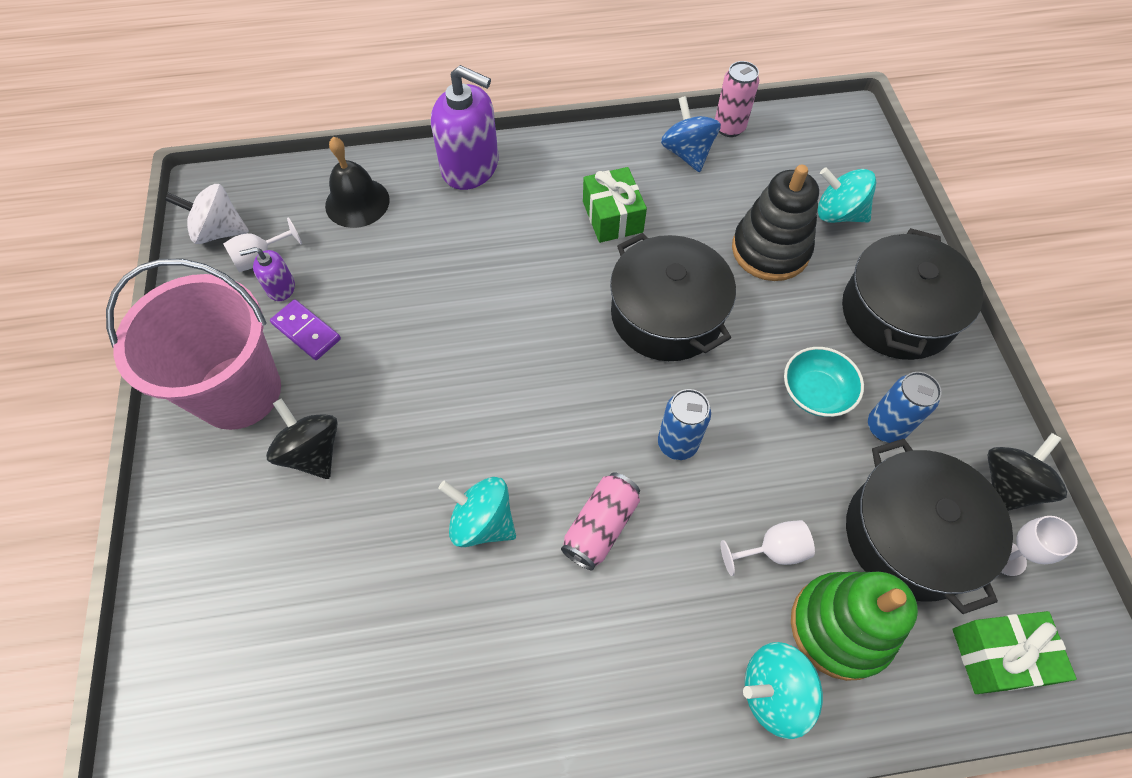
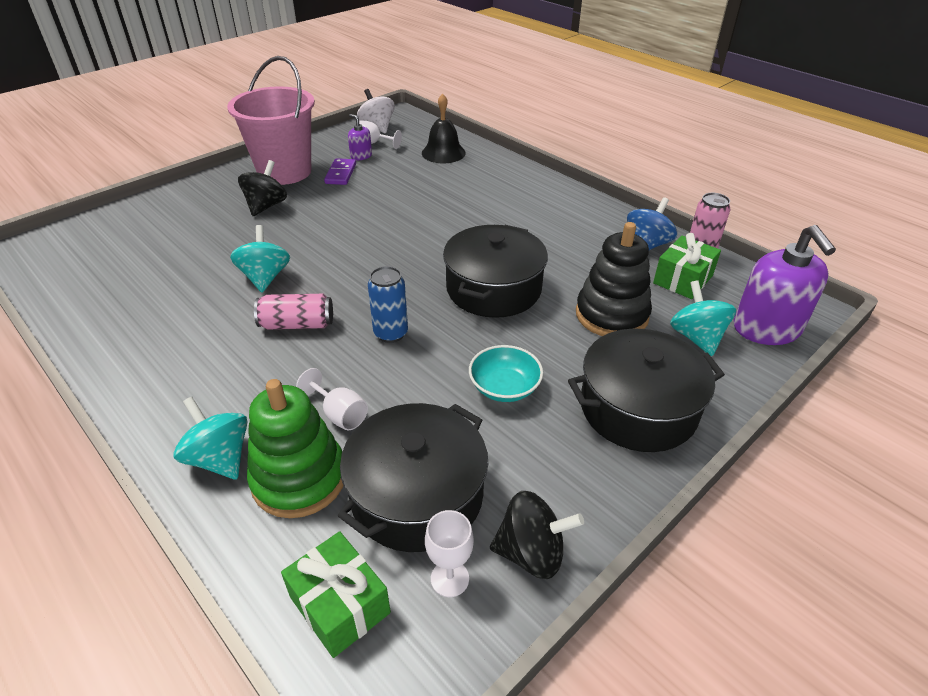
camera: 55 degrees right, 20 degrees down
purple soap dispenser [431,65,499,190] -> purple soap dispenser moved to [734,225,836,345]
green gift [583,167,647,243] -> green gift moved to [653,233,721,299]
blue can [868,372,942,443] -> none

